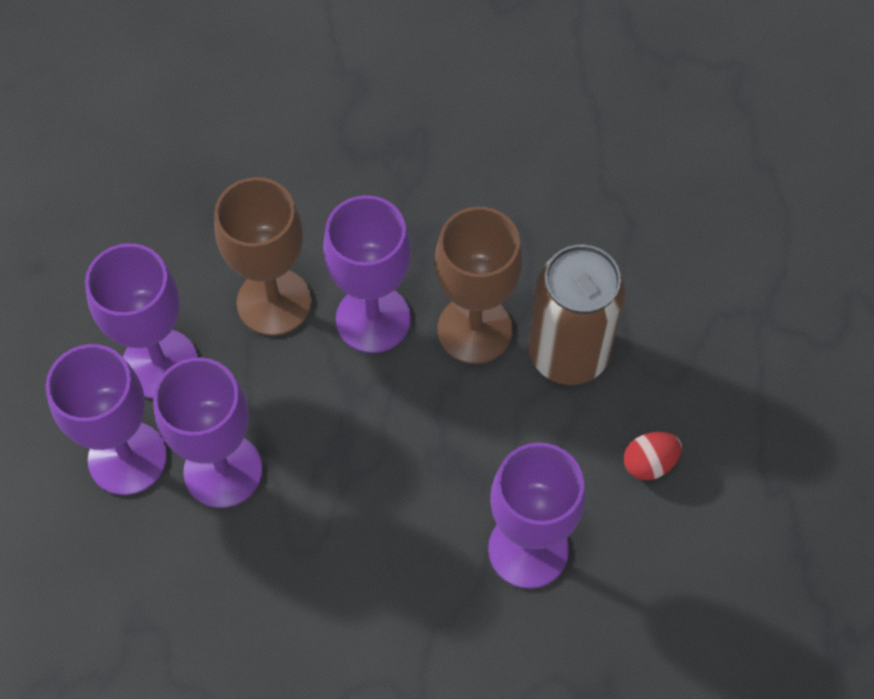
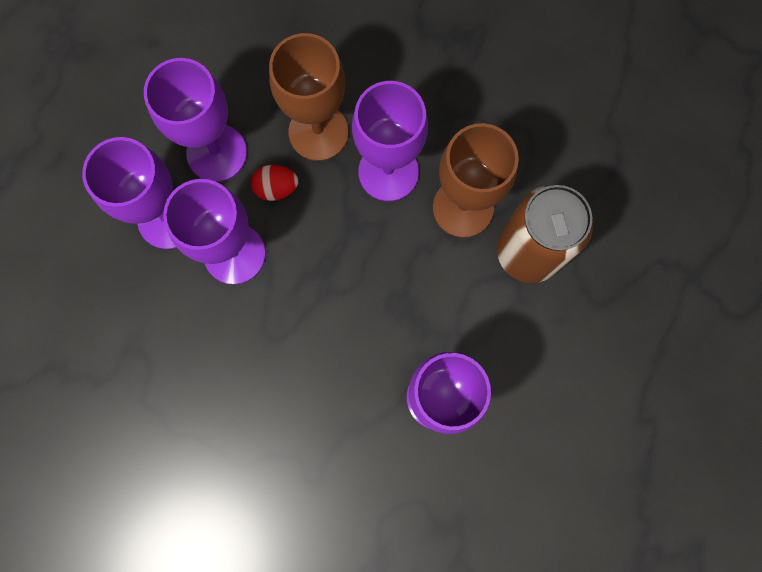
camera: 20 degrees right, 15 degrees up
red egg [624,432,682,480] -> red egg moved to [251,165,298,201]

